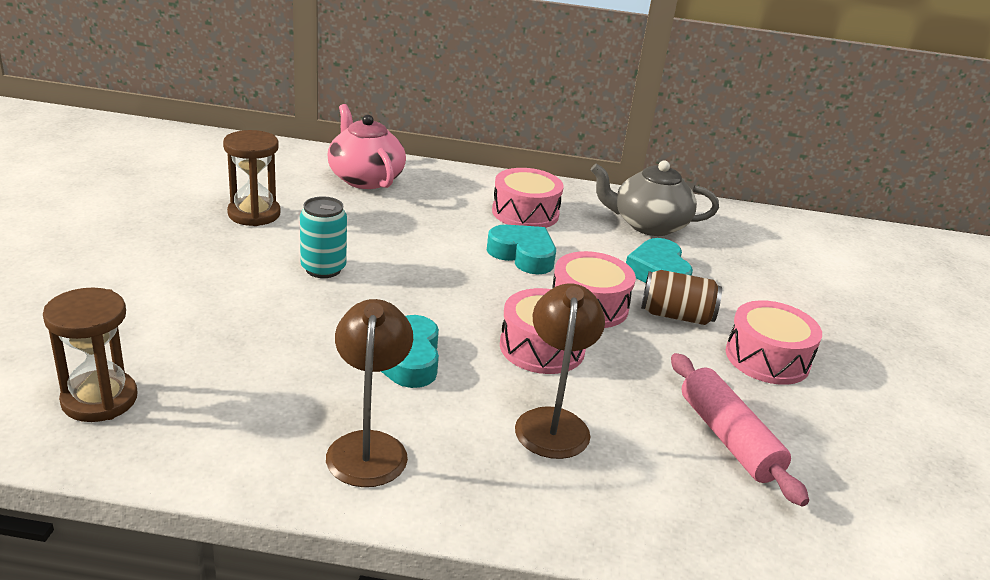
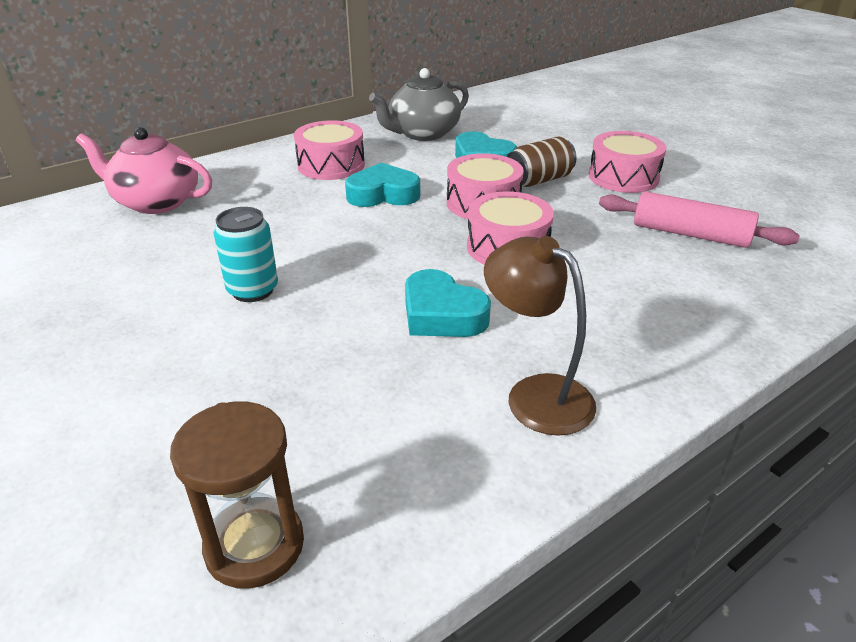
camera: 40 degrees left, 5 degrees up
brown hourglass [223,130,280,226] -> none
brown lamp [515,283,605,459] -> none

